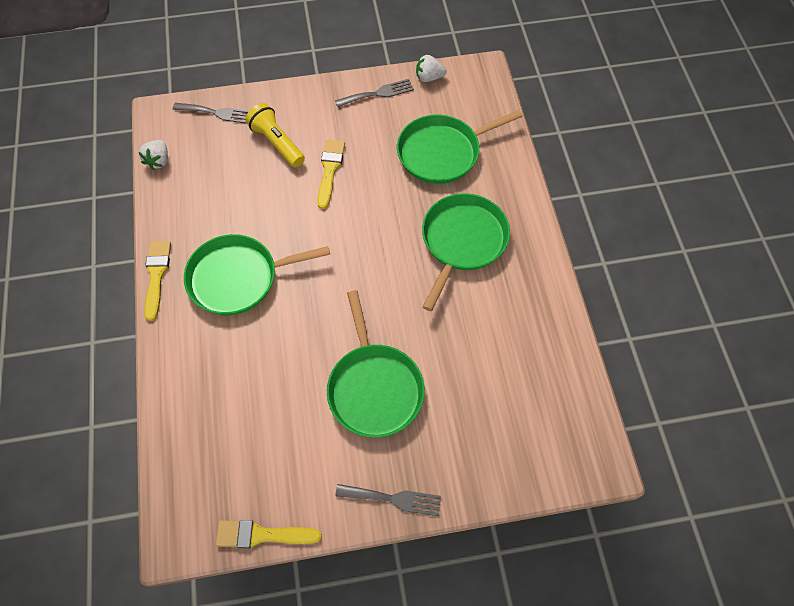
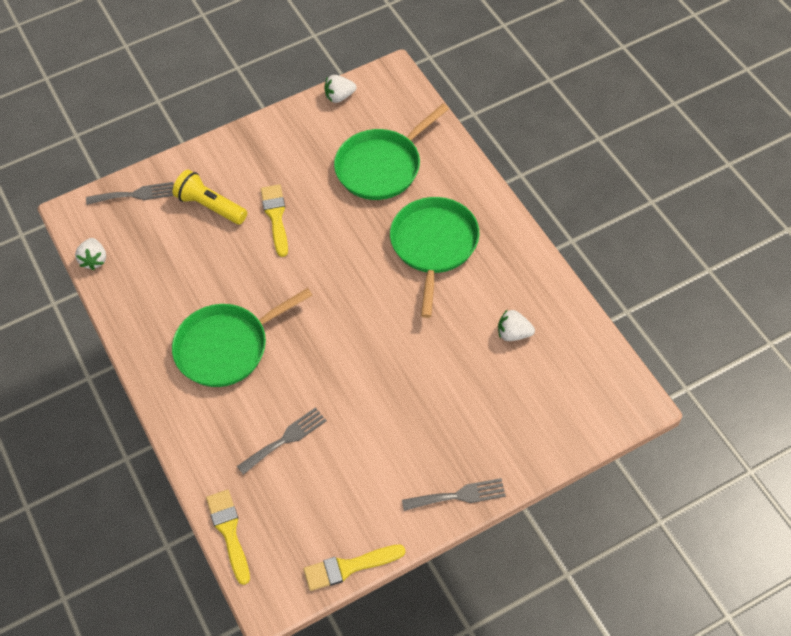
camera: 15 degrees left, 5 degrees down
yellow brush [144,241,171,321] -> yellow brush moved to [206,489,250,585]
green pan [327,290,425,438] -> none
grey fork [335,79,414,107] -> grey fork moved to [237,407,327,475]
none -> white strawberry [498,309,535,341]

